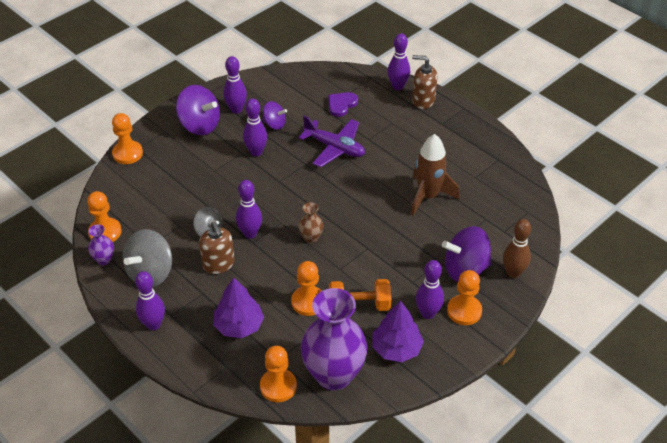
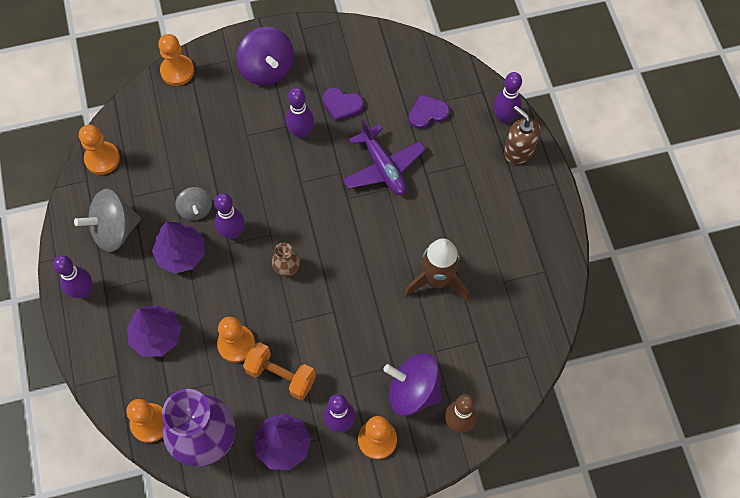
camera: 30 degrees right, 20 degrees up
purple vase [88,224,114,265] -> none
brown soap dispenser [199,222,234,274] -> purple tree [152,222,205,274]
purple bowling pin [223,56,247,114] -> none
purple spinning top [262,101,287,130] -> purple heart [322,87,364,122]

